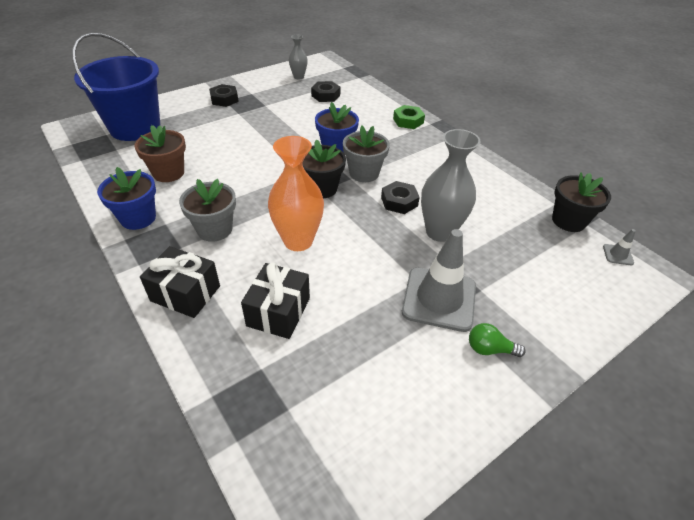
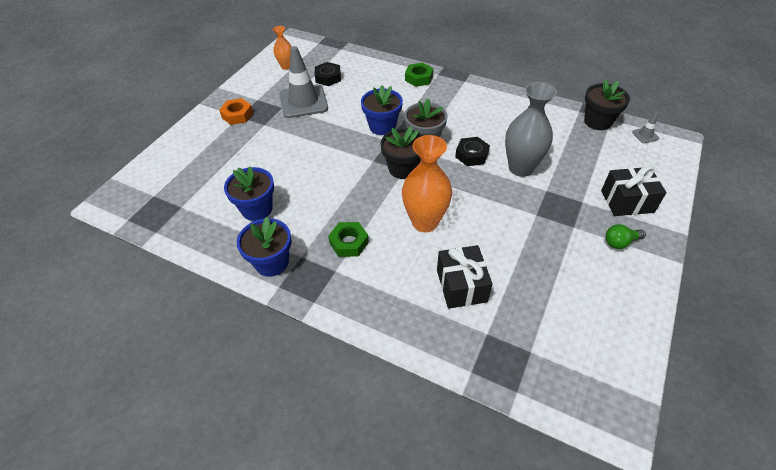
camera: 25 degrees left, 5 degrees up
blue bucket [72,32,160,141] -> none
brown flower pot [134,125,186,182] -> blue flower pot [224,166,274,221]
black gift [140,246,220,318] -> black gift moved to [601,166,667,216]
grey flower pot [179,179,236,242] -> green nut [328,222,369,257]
black nut [209,84,239,107] -> orange nut [219,98,253,125]
grey vase [289,35,308,79] -> orange vase [273,26,292,70]
grey traffic cone [402,229,476,332] -> grey traffic cone moved to [279,46,328,118]

